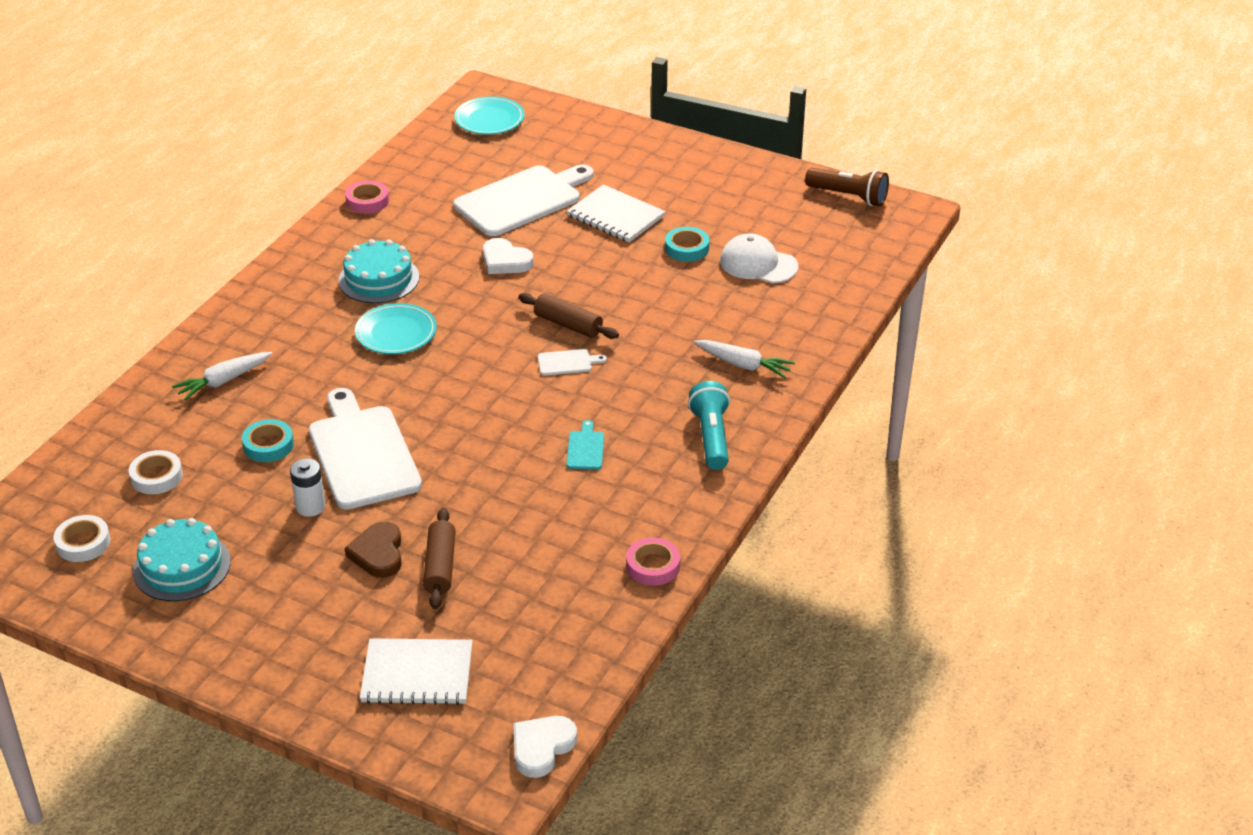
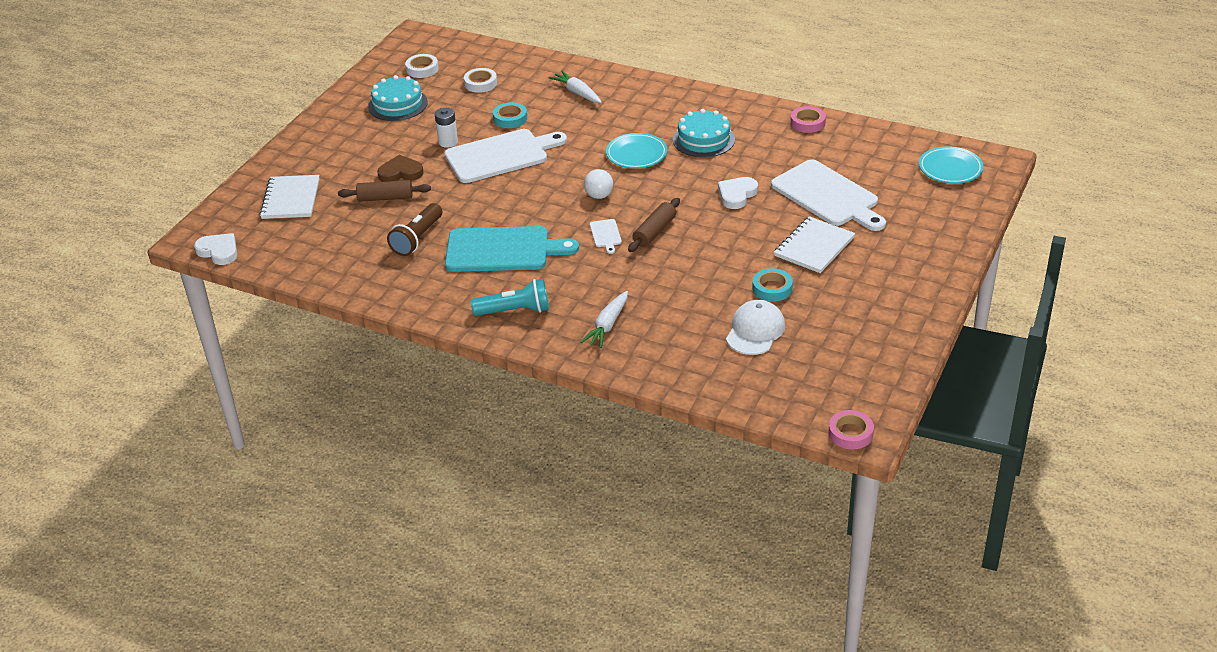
camera: 90 degrees right, 0 degrees up
turquoise cutting board [566,420,604,470] -> turquoise cutting board [445,226,579,272], size x2.43
pink tape [626,537,680,586] -> pink tape moved to [828,410,874,449]
brown flashlight [805,168,889,206] -> brown flashlight moved to [387,203,442,256]
none -> white ball [584,169,613,199]

